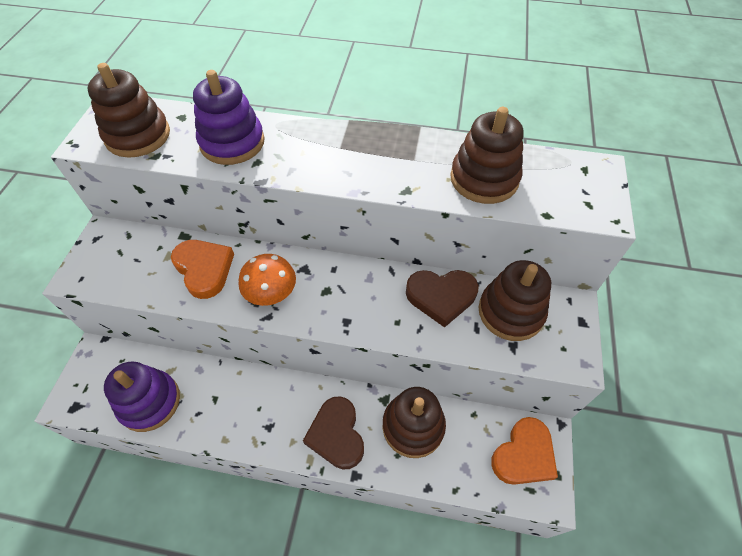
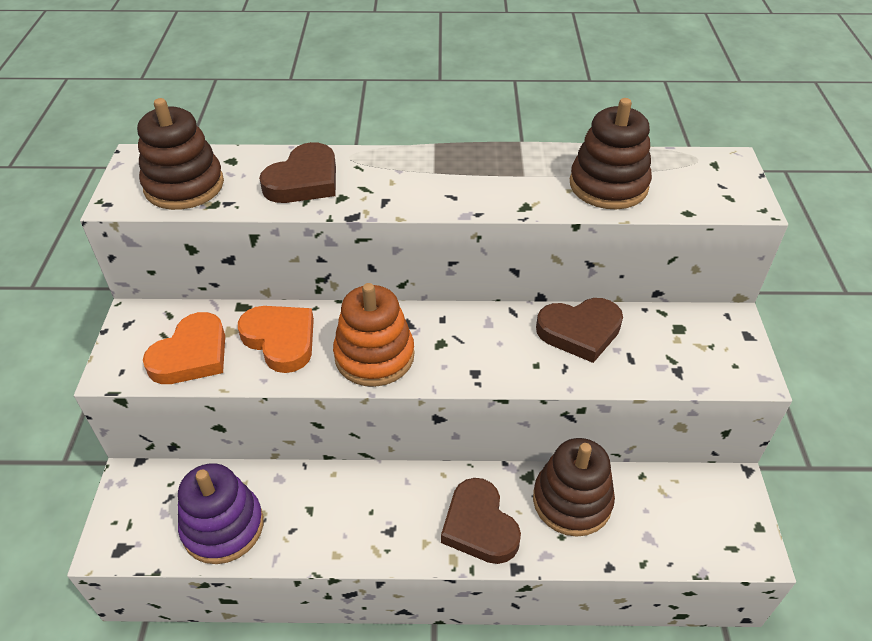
camera: 10 degrees left, 10 degrees down
purple stacking toy [193,70,265,165] -> brown heart [259,142,336,203]
orange mushroom [238,254,296,306] -> orange stacking toy [333,283,415,387]
brown stacking toy [479,260,551,341] -> none
orange heart [491,417,558,485] -> orange heart moved to [143,312,225,384]

